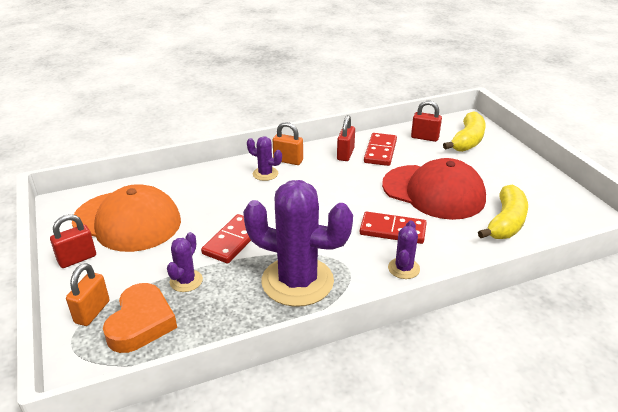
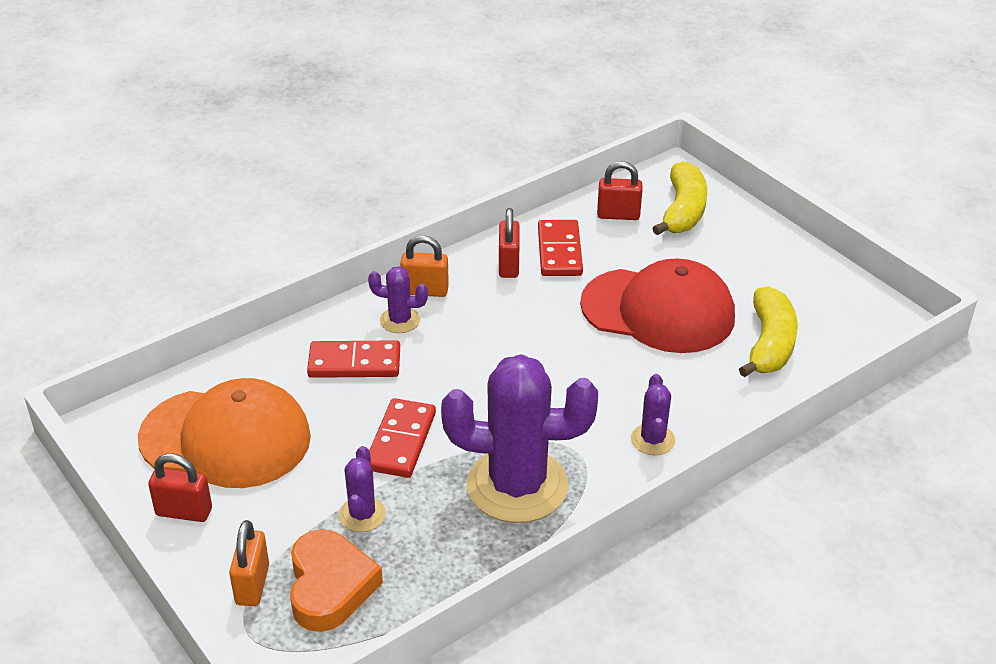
camera: 15 degrees left, 5 degrees up
red padlock [50,214,96,268] -> red padlock turned 60 degrees clockwise [148,454,212,522]
red domino [360,212,427,244] -> red domino moved to [307,340,400,378]

